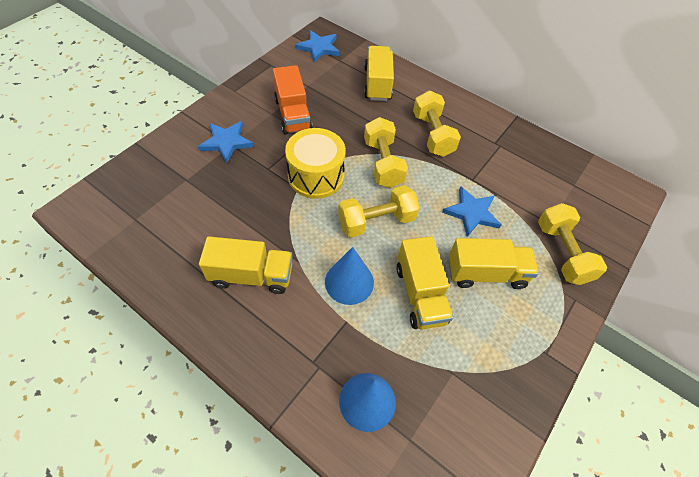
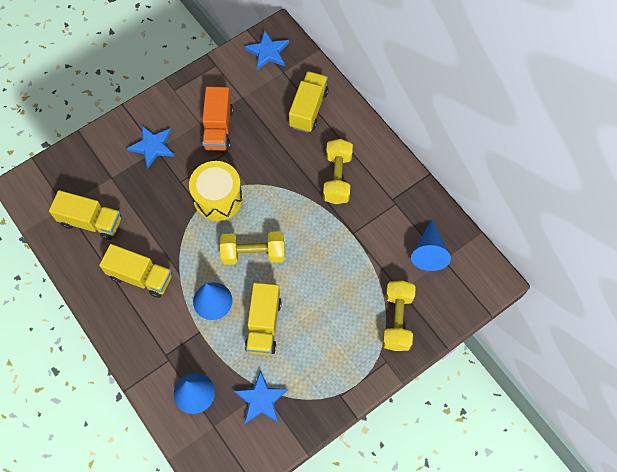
camera: 20 degrees right, 10 degrees up
yellow dumbbell [364,117,408,188] -> none
blue star [442,186,502,237] -> blue star moved to [234,370,288,423]
yellow truck [449,238,539,289] -> yellow truck moved to [49,190,121,240]
none -> blue cone [411,219,451,271]

